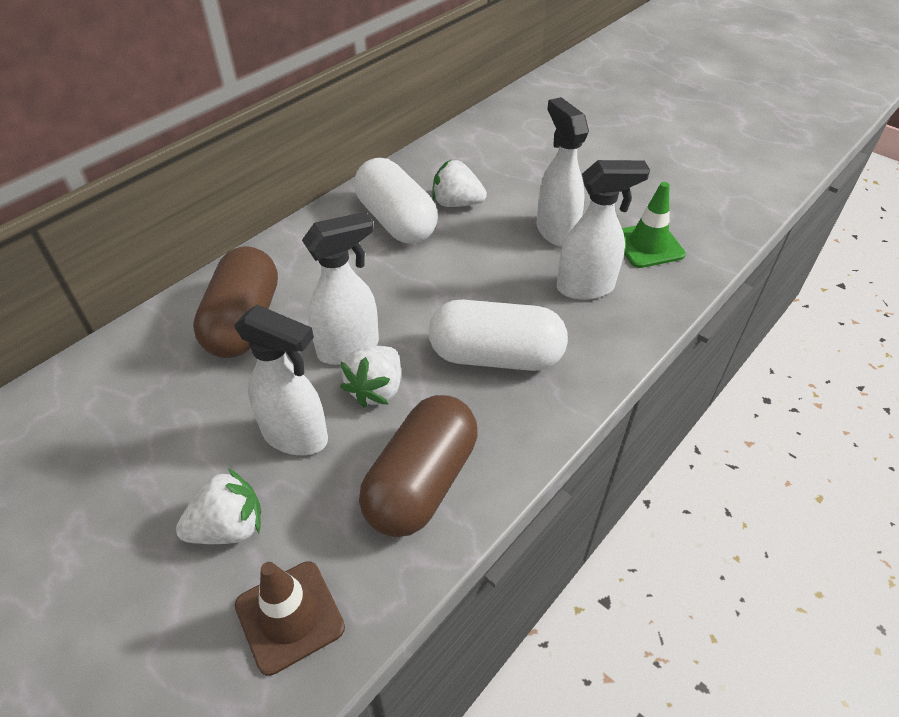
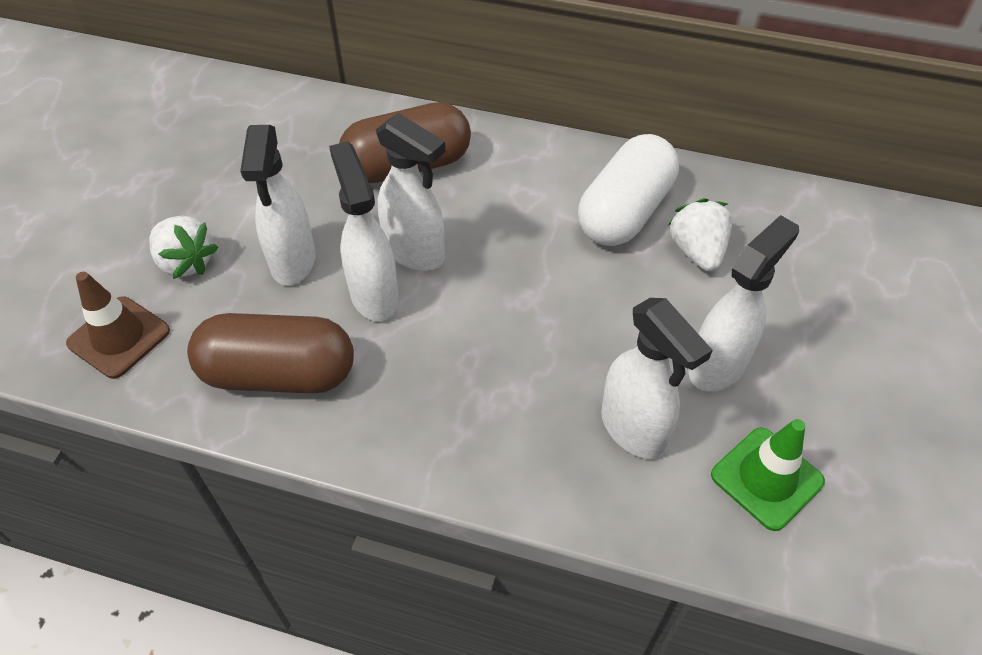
camera: 65 degrees right, 5 degrees up
white strawberry [340,346,401,408] -> white spray bottle [329,141,399,321]
white capsule [429,300,568,371] -> none

